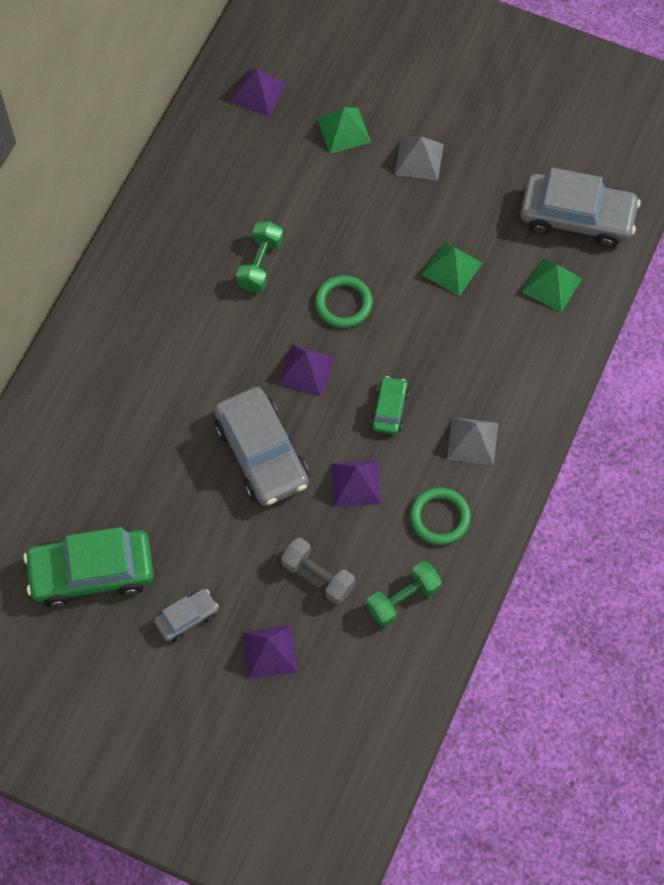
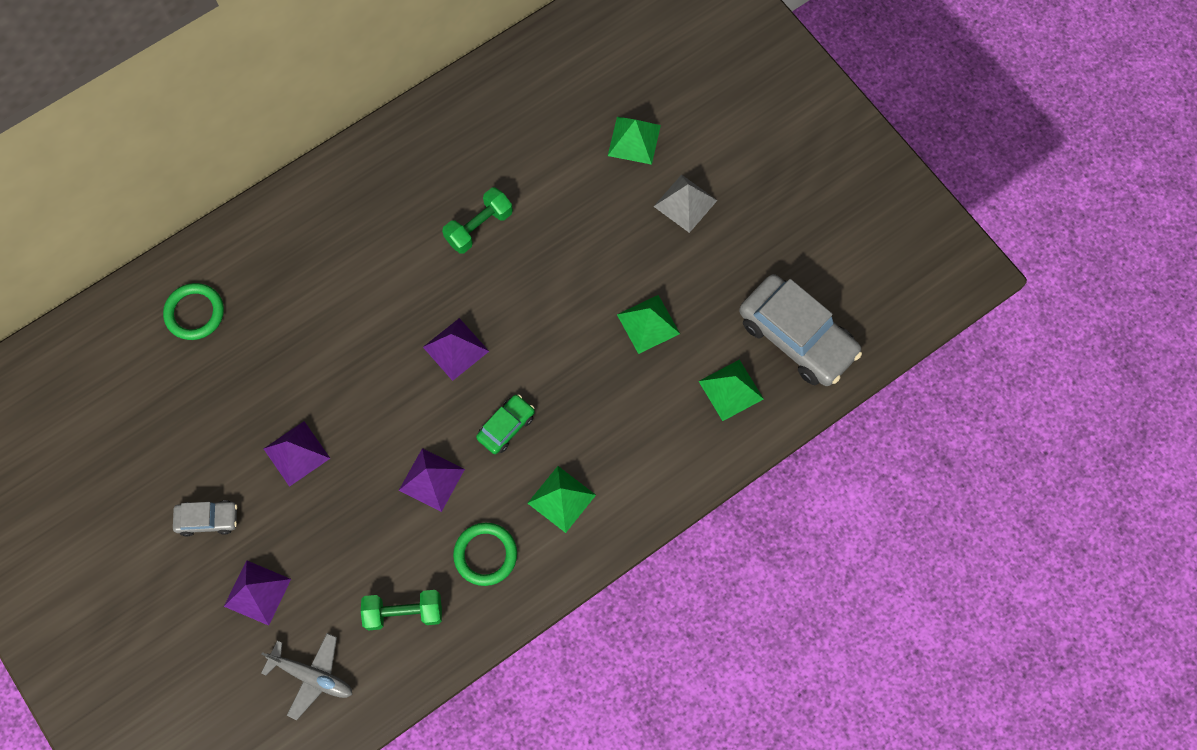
camera: 30 degrees right, 5 degrees up
green car [23,527,154,607] -> none
grey car [214,387,309,506] -> none
purple pyramid [230,69,286,117] -> purple pyramid moved to [264,421,330,487]
grey dumbbell [281,538,355,604] -> none
green ring [315,275,373,328] -> green ring moved to [163,283,224,340]
grey pyramid [447,417,498,466] -> green pyramid [528,466,596,533]
none -> grey plane [261,633,353,720]

